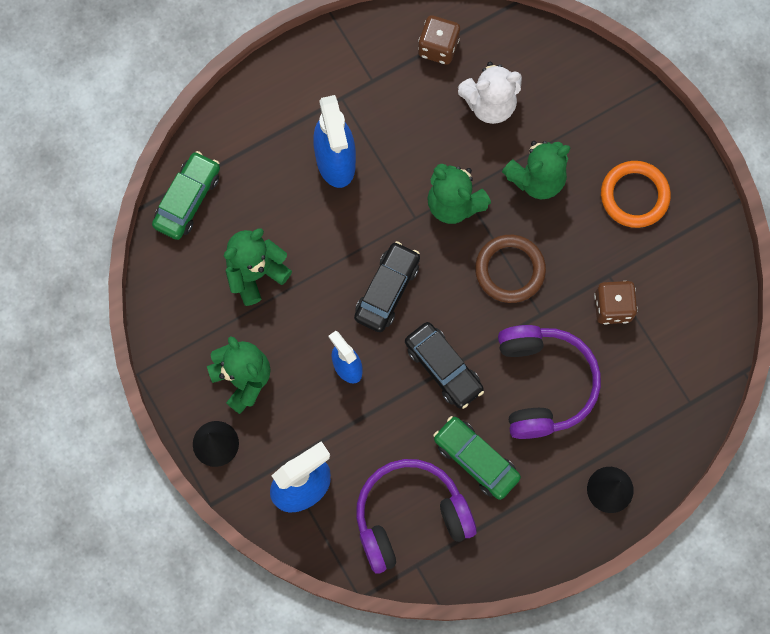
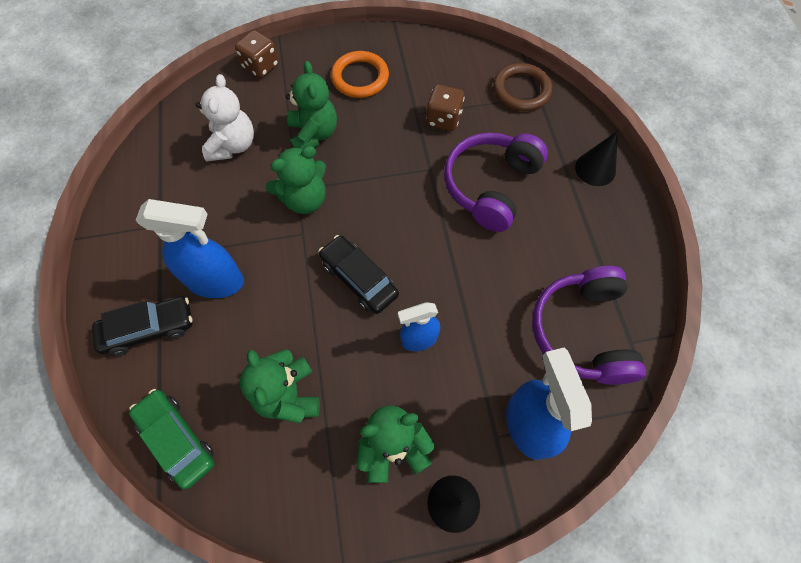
camera: 70 degrees left, 10 degrees down
black car [405,322,484,409] -> black car moved to [92,296,193,356]
brown dice [418,15,460,65] -> brown dice moved to [235,30,279,78]
green car [433,416,521,500] -> none
brown ring [475,235,546,303] -> brown ring moved to [493,63,552,111]
purple headphones [498,325,601,439] -> purple headphones turned 75 degrees counterclockwise [444,132,548,232]

